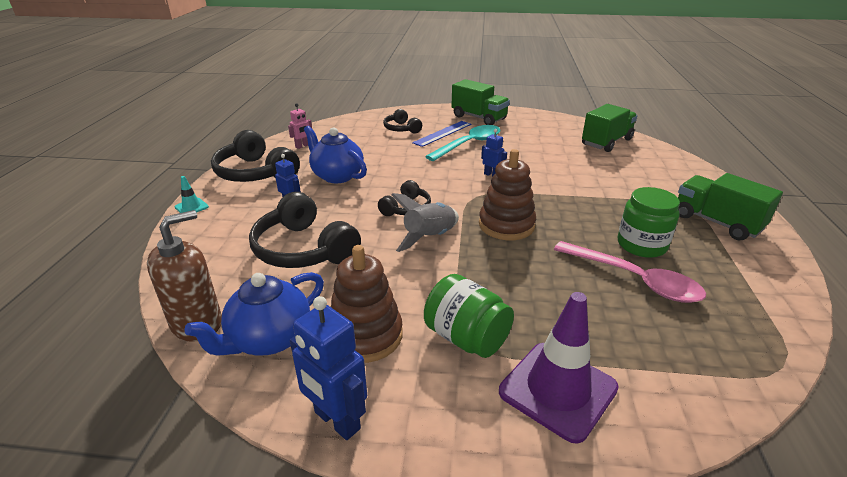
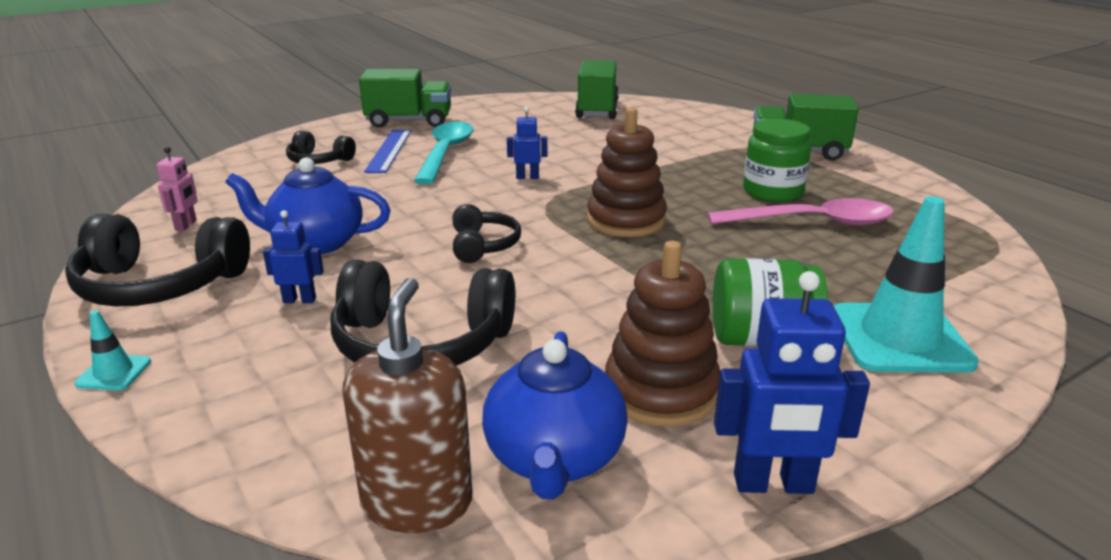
camera: 40 degrees left, 5 degrees down
grey rocket [391,193,459,252] -> none
purple traffic cone [499,292,619,444] -> turquoise traffic cone [834,196,979,373]

